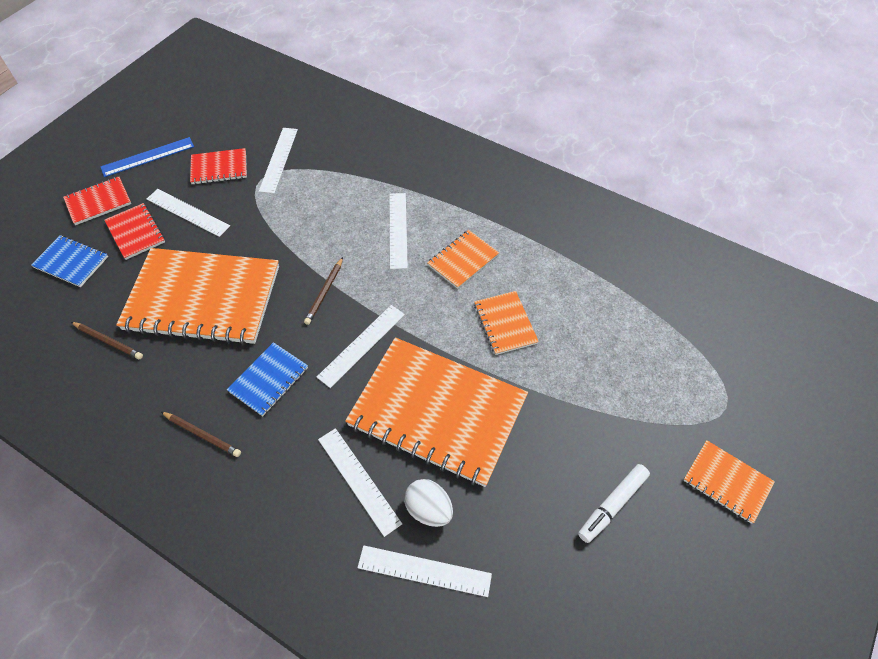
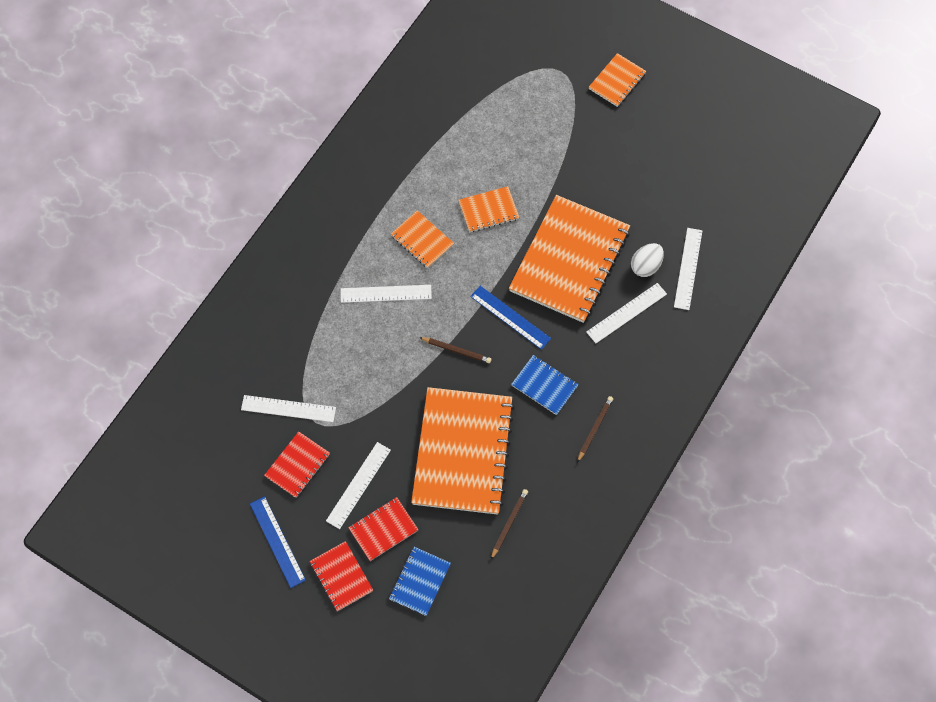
camera: 90 degrees left, 10 degrees up
red notebook [190,148,247,184] -> red notebook turned 45 degrees clockwise [264,431,330,498]
white ruler [317,305,405,388] -> blue ruler [470,286,551,350]
white marker [578,464,650,543] -> none

